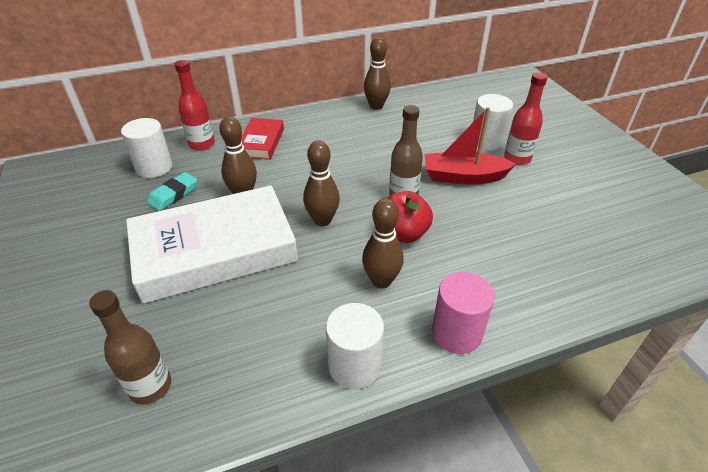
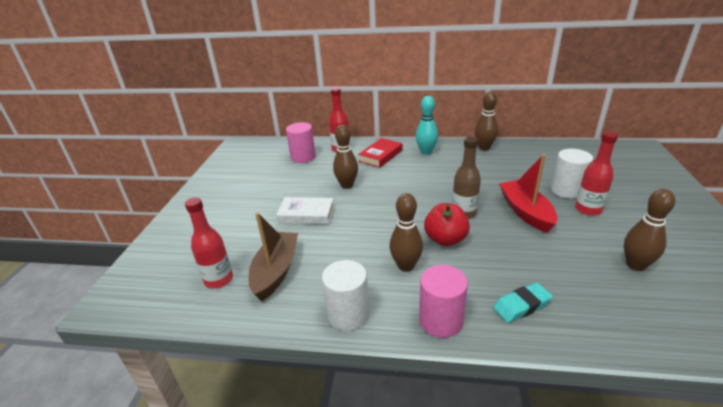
camera: 30 degrees right, 10 degrees down
brown bottle [89,290,171,404] -> red bottle [185,197,233,289]
white cylinder [121,118,173,178] -> pink cylinder [286,122,316,163]
white book [126,185,298,304] -> white book [276,197,334,224], size x0.48
turquoise eraser [147,172,197,211] -> turquoise eraser moved to [493,283,553,323]
brown bowling pin [303,140,340,226] -> brown bowling pin moved to [624,189,675,271]
red boat [424,107,516,185] -> red boat turned 45 degrees clockwise [499,154,557,233]
none -> brown boat [249,212,298,301]
none -> turquoise bowling pin [416,96,438,155]

